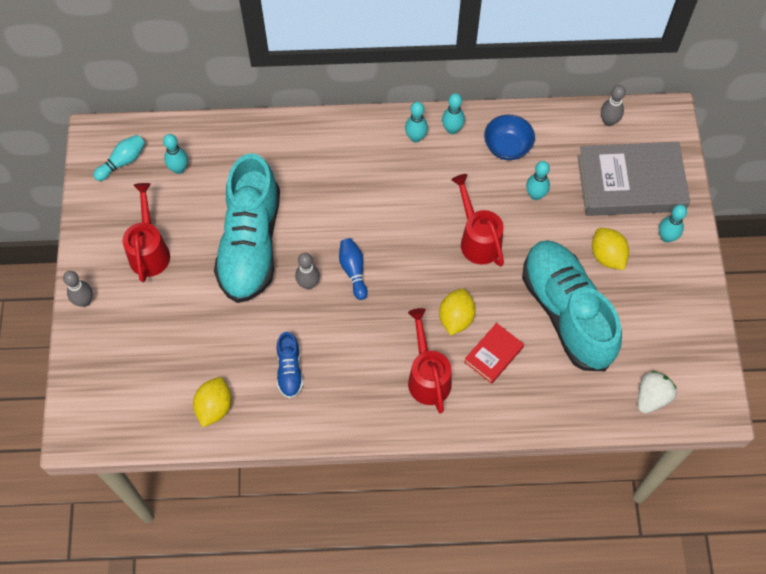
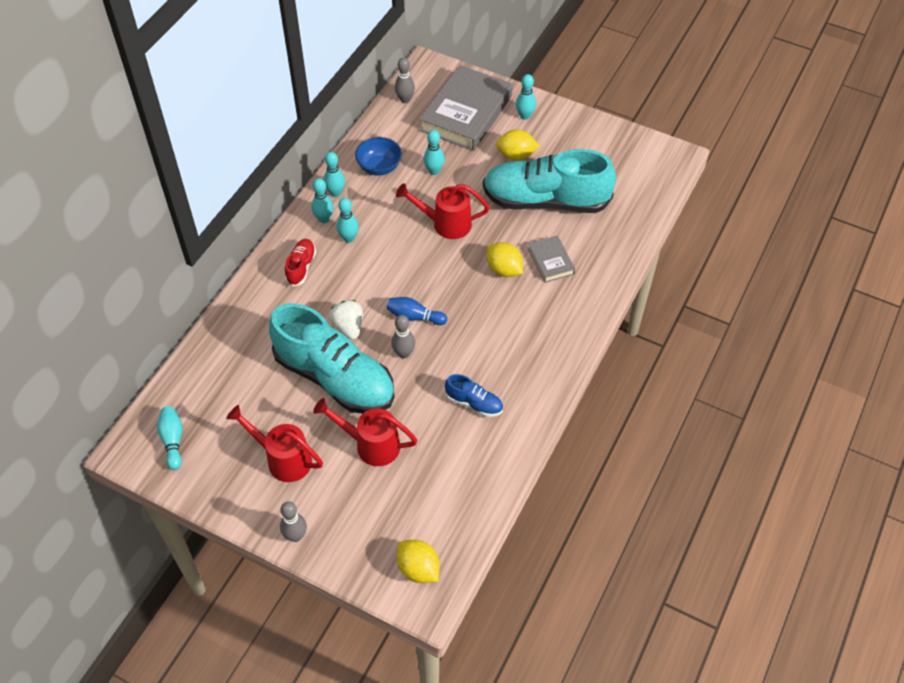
camera: 60 degrees left, 10 degrees down
turquoise bowling pin [163,134,188,174] -> turquoise bowling pin moved to [337,198,359,243]
yellow lemon [193,377,231,427] -> yellow lemon moved to [397,540,439,583]
red watering can [408,308,452,414] -> red watering can moved to [313,398,418,466]
red book [464,323,524,384] -> grey book [528,235,575,283]
white strawberry [638,371,677,413] -> white strawberry moved to [329,300,363,340]
none -> red shoe [285,239,316,287]

